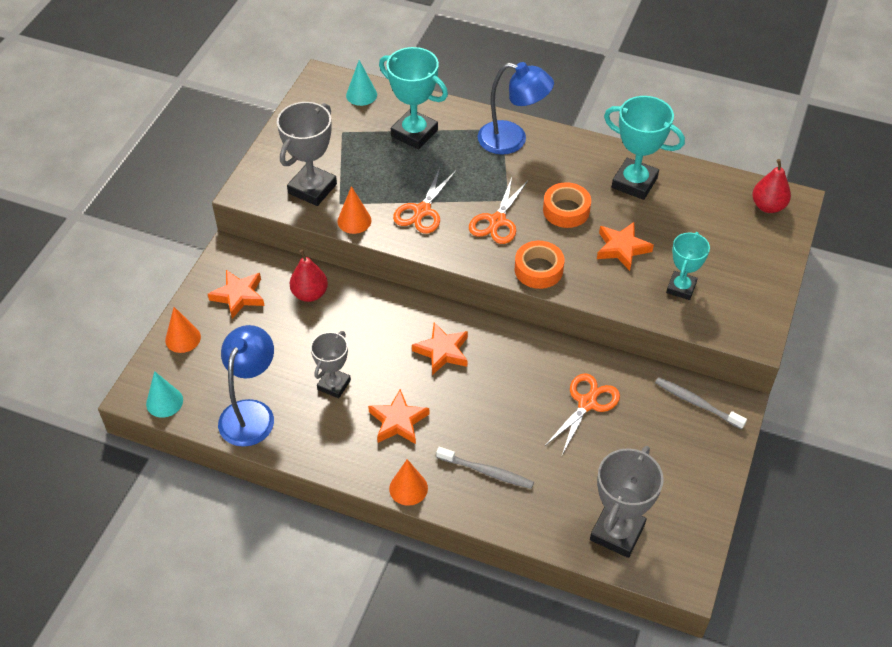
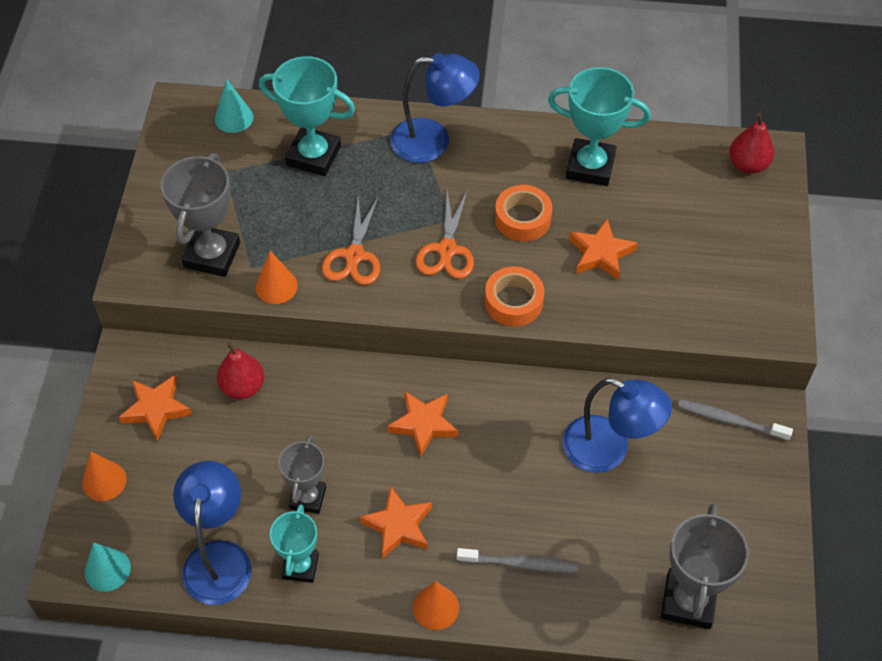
camera: 15 degrees left, 5 degrees up
orange scissors [545,373,620,455] -> blue lamp [562,378,672,473]
turquoise trophy [666,232,710,300] -> turquoise trophy moved to [270,504,319,583]

